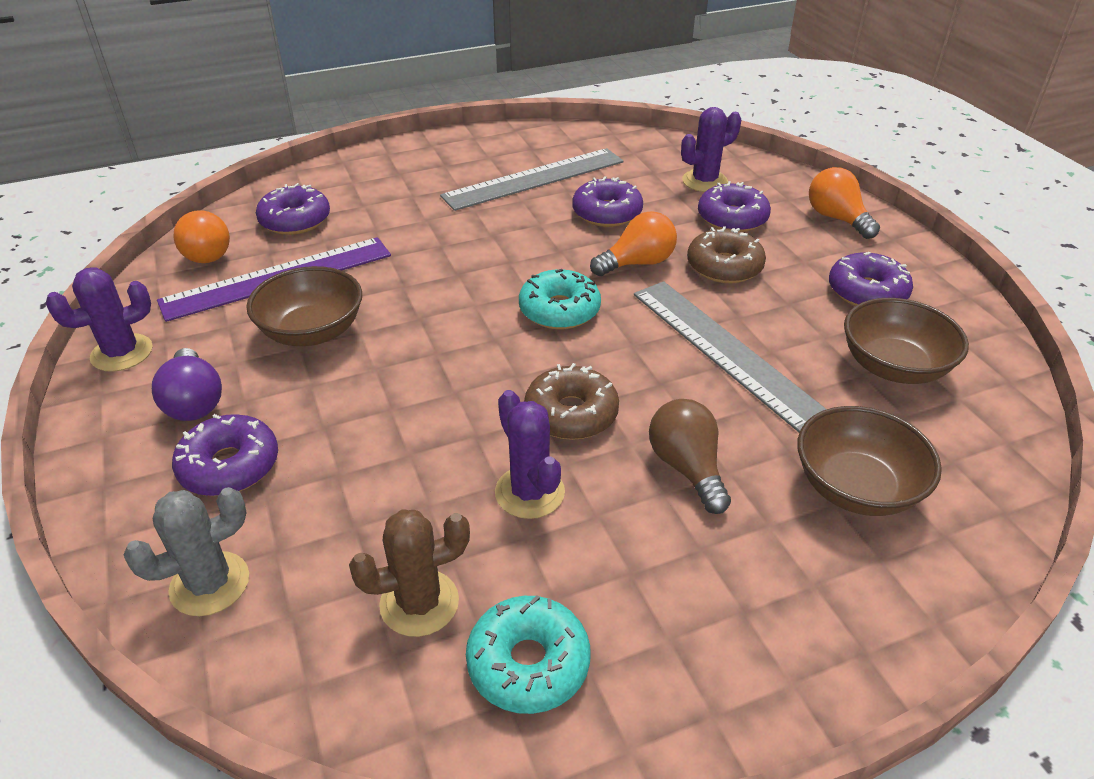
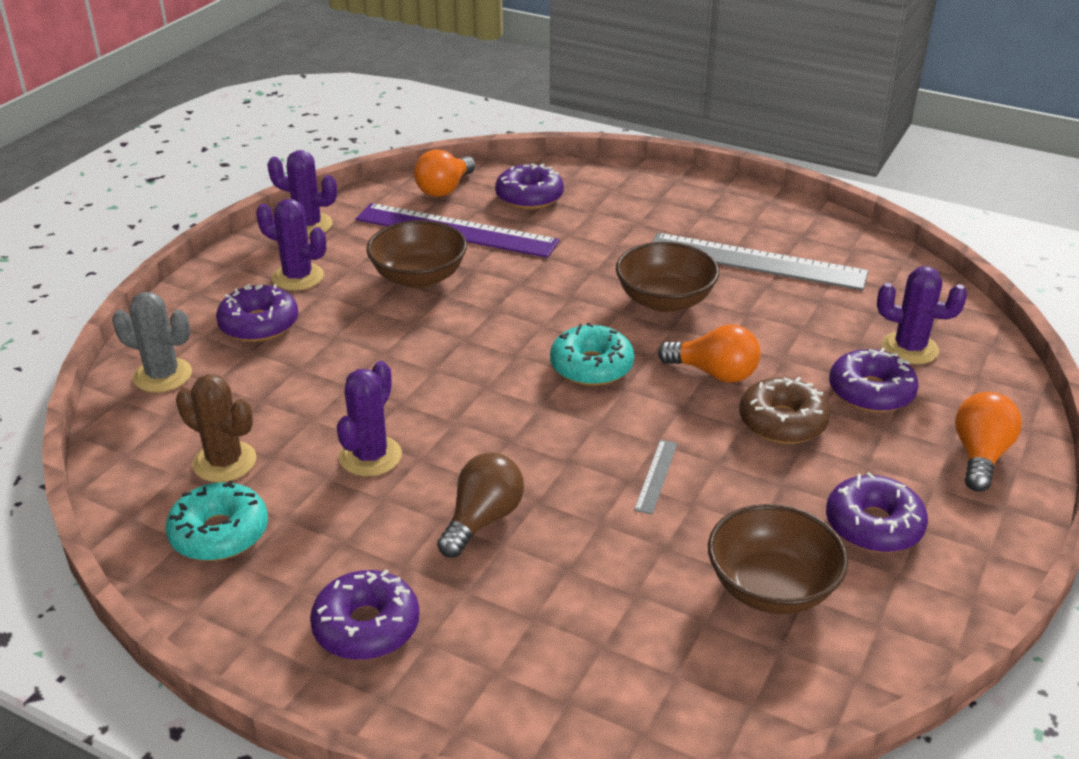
camera: 50 degrees right, 5 degrees down
purple light bulb [152,348,222,421] -> purple cactus [256,199,326,291]
brown donut [524,363,619,440] -> none
purple donut [572,176,643,227] -> purple donut moved to [310,569,419,660]
grey ruler [634,281,827,432] -> grey ruler [634,439,678,514], size x0.41
brown bowl [797,406,942,516] -> brown bowl moved to [616,242,719,312]

